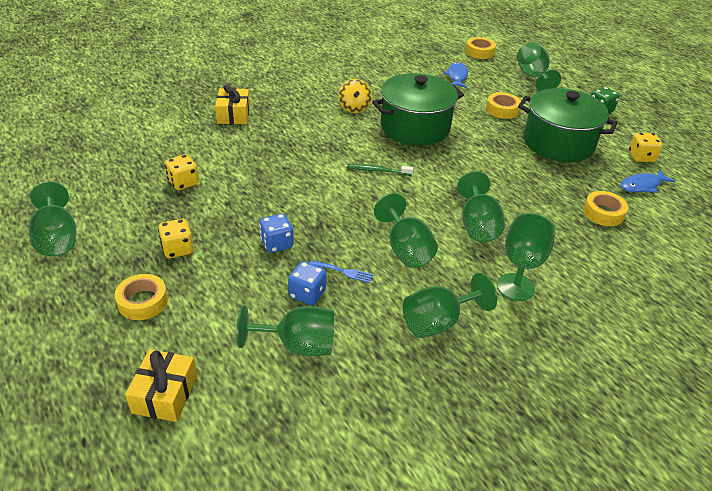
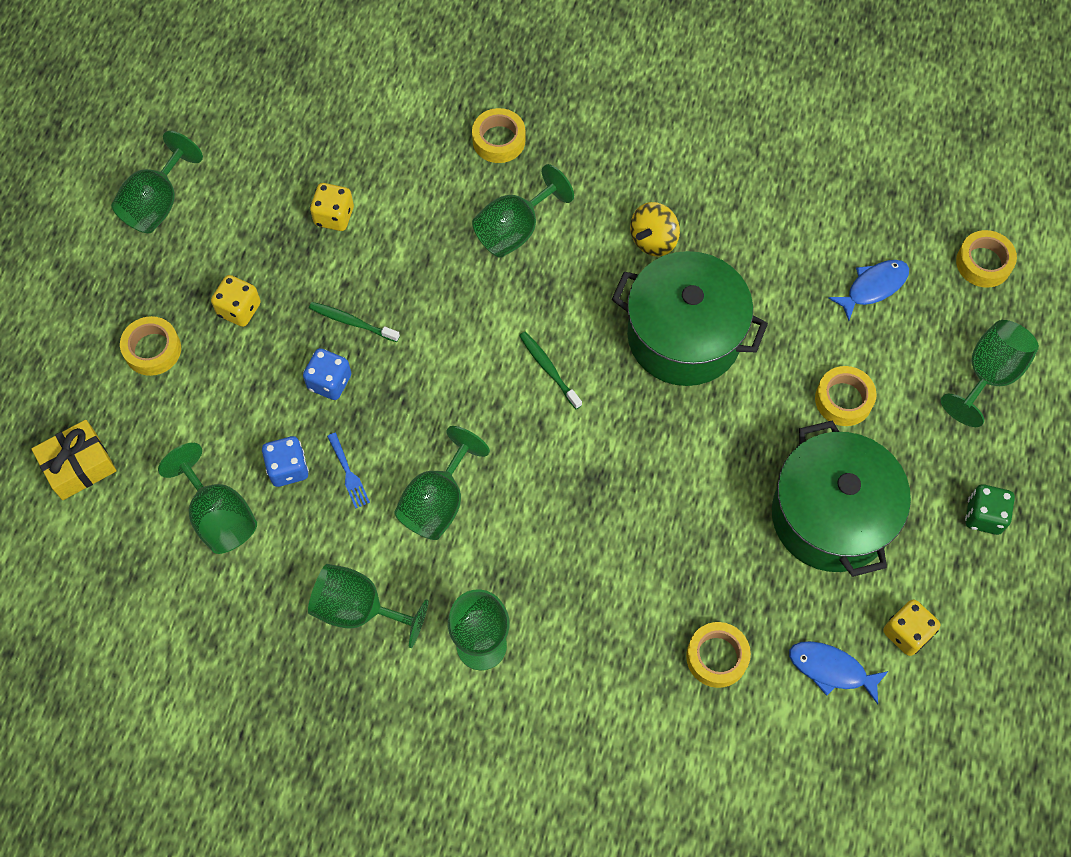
camera: 50 degrees right, 25 degrees up
yellow gift [215,84,250,124] -> yellow tape [472,108,526,163]
green goblet [457,171,505,242] -> green goblet moved to [472,164,574,258]
none -> green toothbrush [309,302,400,342]

